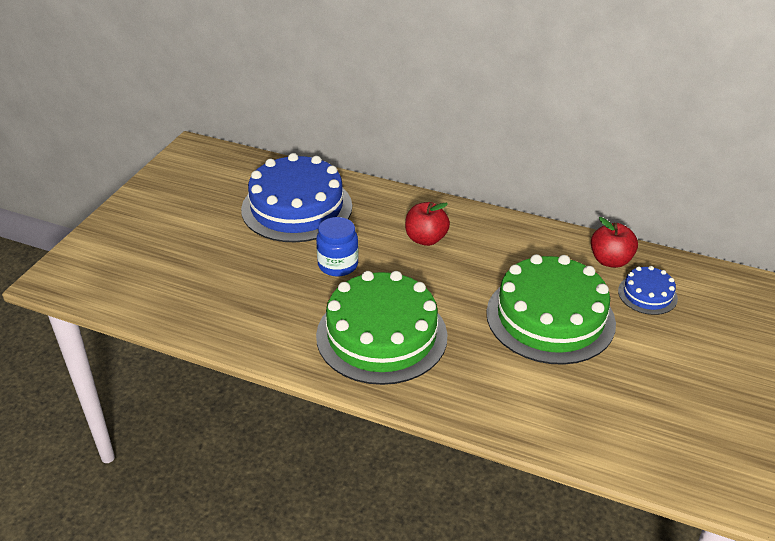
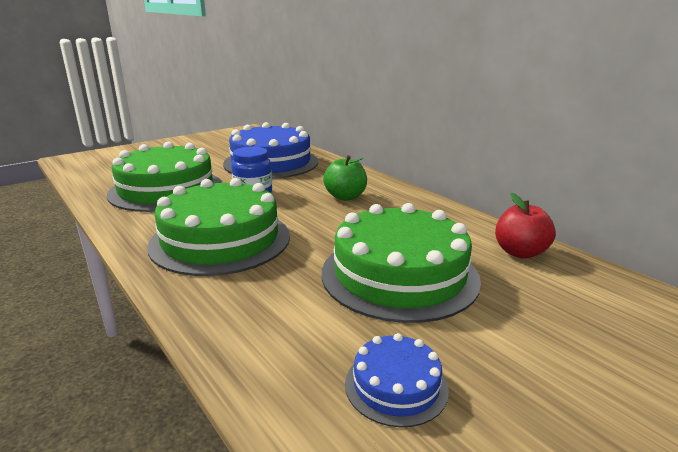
camera: 30 degrees right, 15 degrees down
red apple [405,202,450,246] -> green apple [323,155,367,201]
blue cake [618,266,678,315] -> blue cake moved to [345,333,449,427]
none -> green cake [107,142,222,212]

